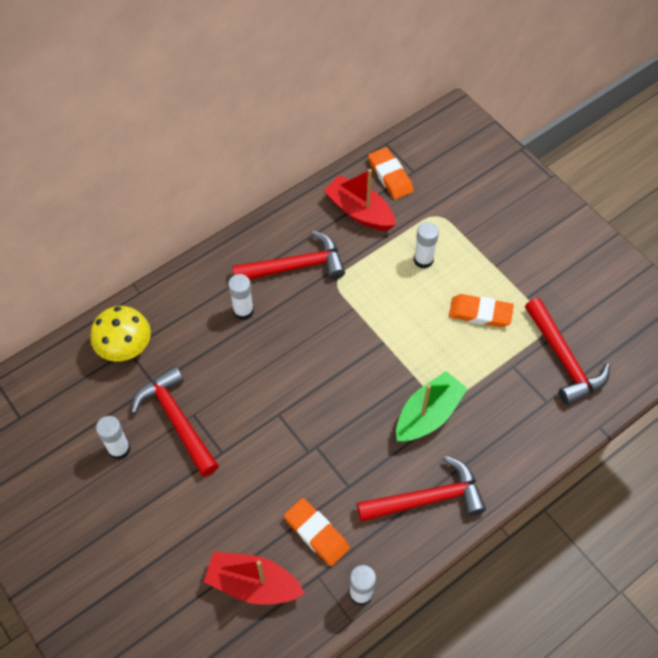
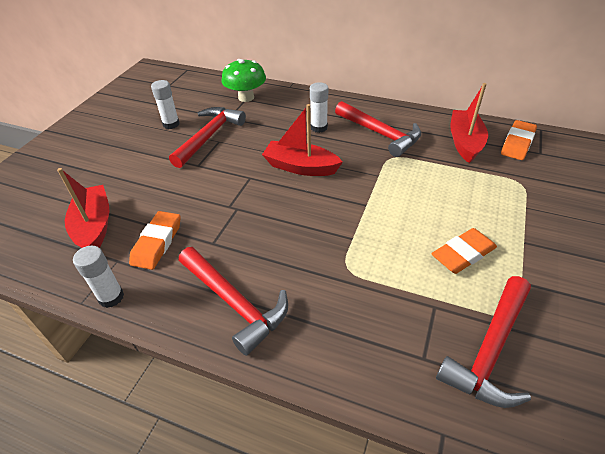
camera: 60 degrees right, 15 degrees down
yellow mushroom [90,306,151,361] -> green mushroom [222,59,266,102]
green boat [396,371,468,442] -> none
white glue stick [414,222,439,269] -> none
orange eraser [449,294,514,327] -> orange eraser turned 75 degrees clockwise [431,228,497,274]
none -> red boat [262,104,343,176]

